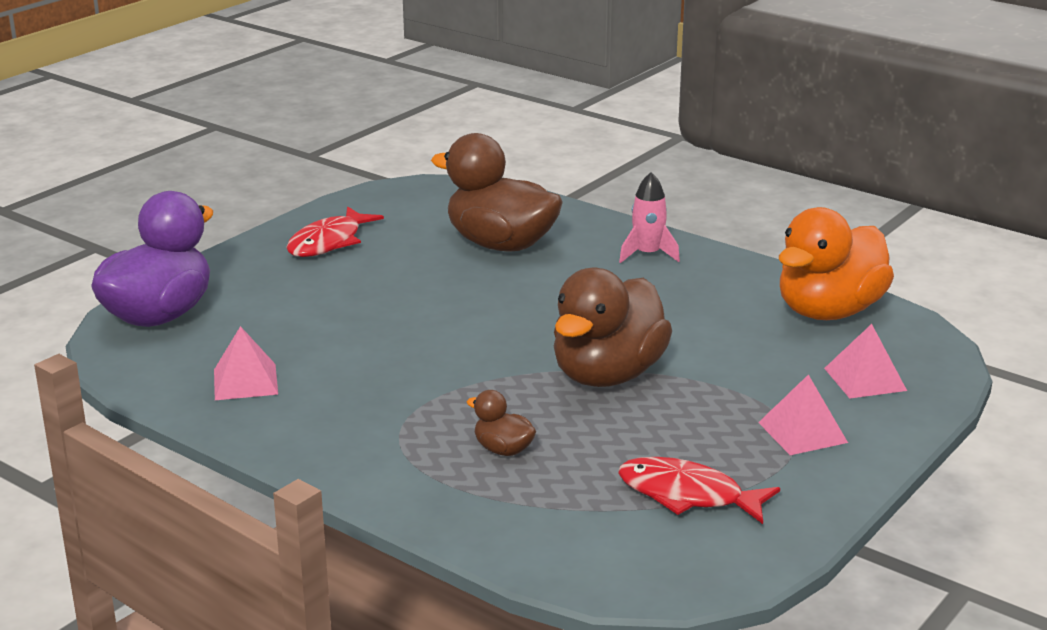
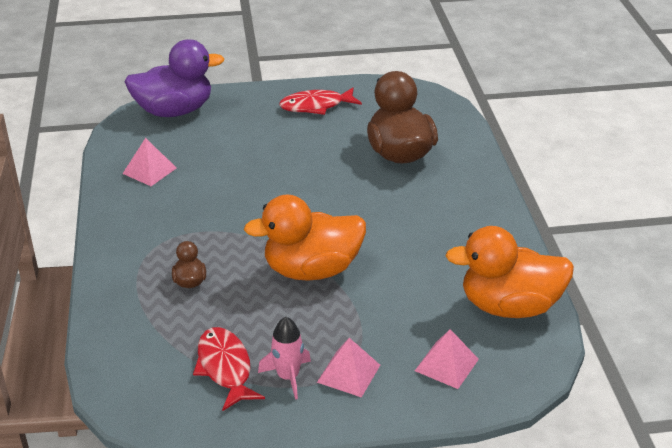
camera: 45 degrees right, 10 degrees up
brown duck [554,268,672,387] -> orange duck [244,195,366,281]
pink rocket [619,172,680,263] -> pink rocket moved to [258,317,311,400]

